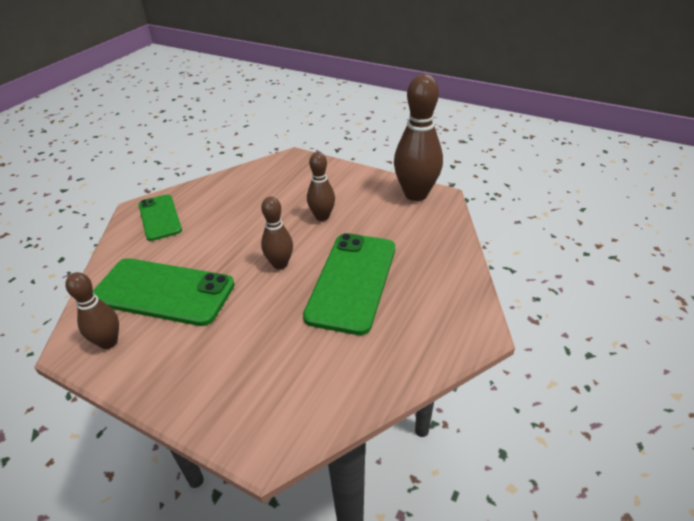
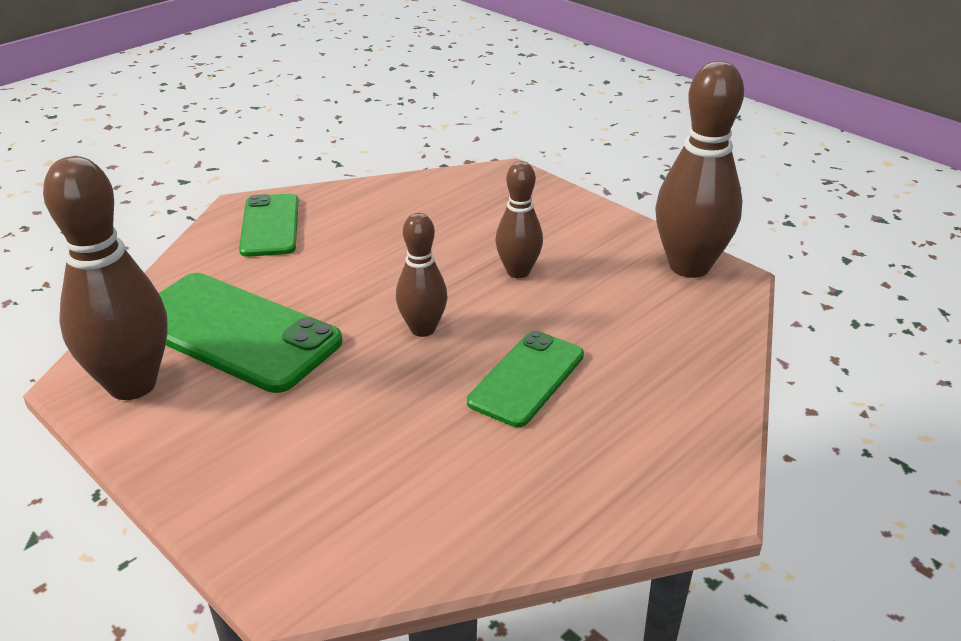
camera: 15 degrees right, 5 degrees down
brown bowling pin [66,272,119,349] -> brown bowling pin [43,156,168,400], size x1.76
green phone [303,233,395,335] -> green phone [467,331,584,427], size x0.61

